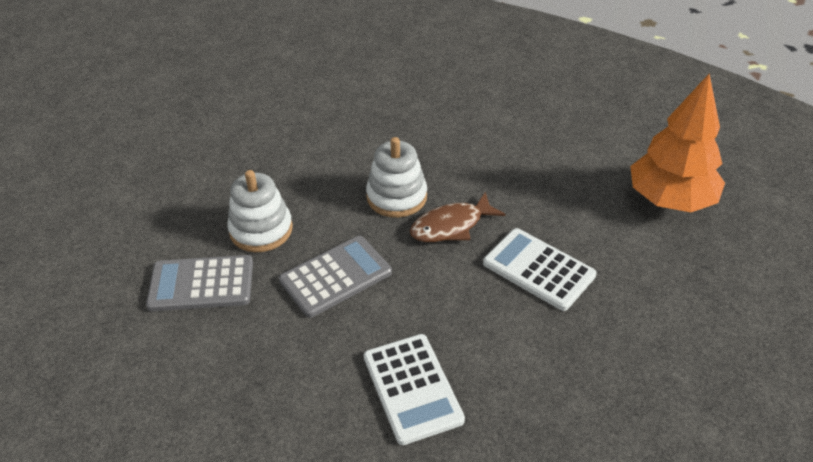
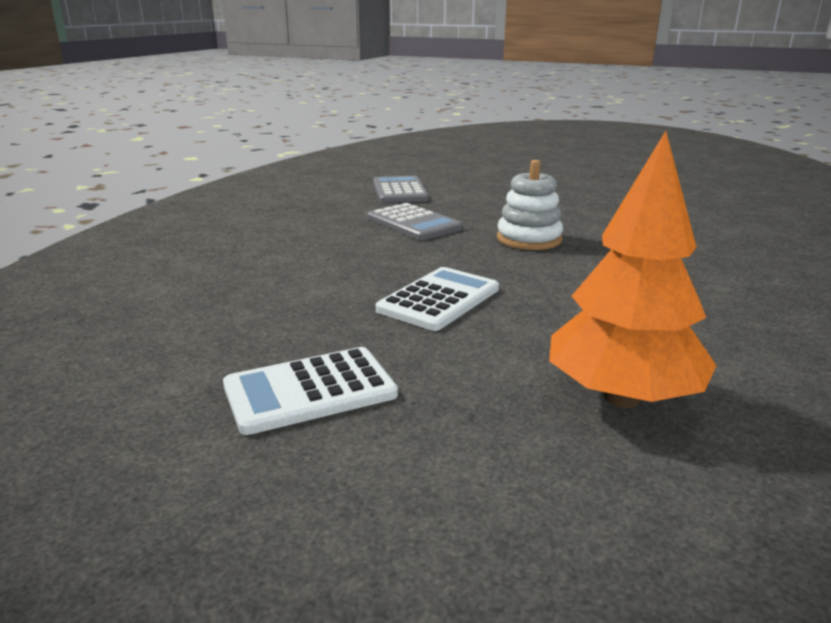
camera: 85 degrees right, 20 degrees down
white stacking toy [227,170,293,252] -> none
white calculator [364,334,465,445] -> white calculator moved to [223,347,398,435]
brown fish [410,192,506,242] -> none

